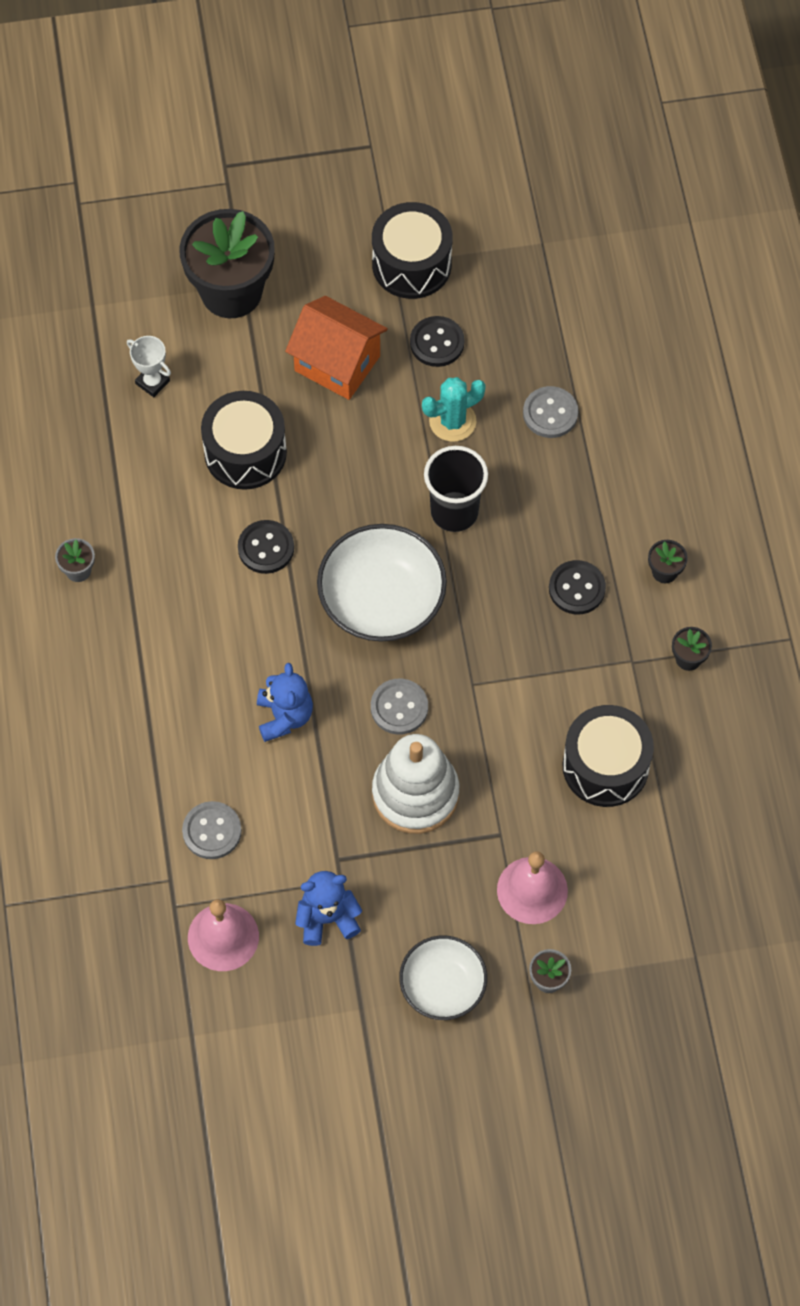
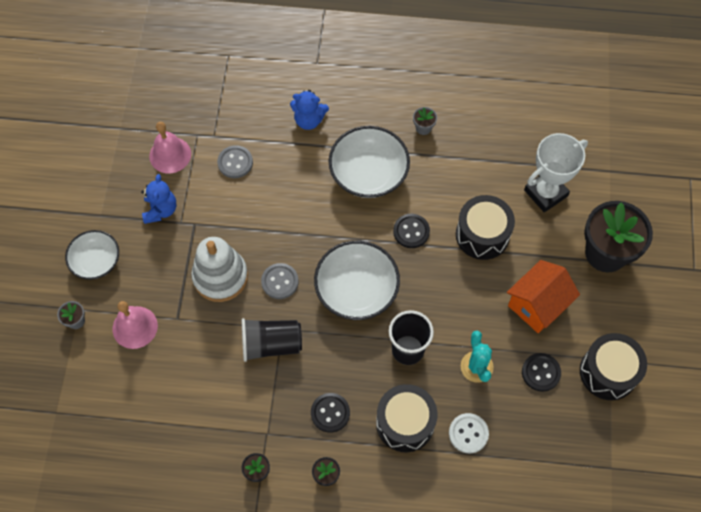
camera: 105 degrees right, 0 degrees up
white trophy [127,336,171,397] -> white trophy [524,133,588,212], size x1.95
blue teddy bear [257,663,313,742] -> blue teddy bear moved to [290,90,329,130]
grey button [523,386,578,438] -> white button [449,413,489,453]
black drum [563,705,654,807] -> black drum moved to [376,384,437,452]
none -> black cup [242,318,302,362]
none -> white bowl [329,126,410,198]

